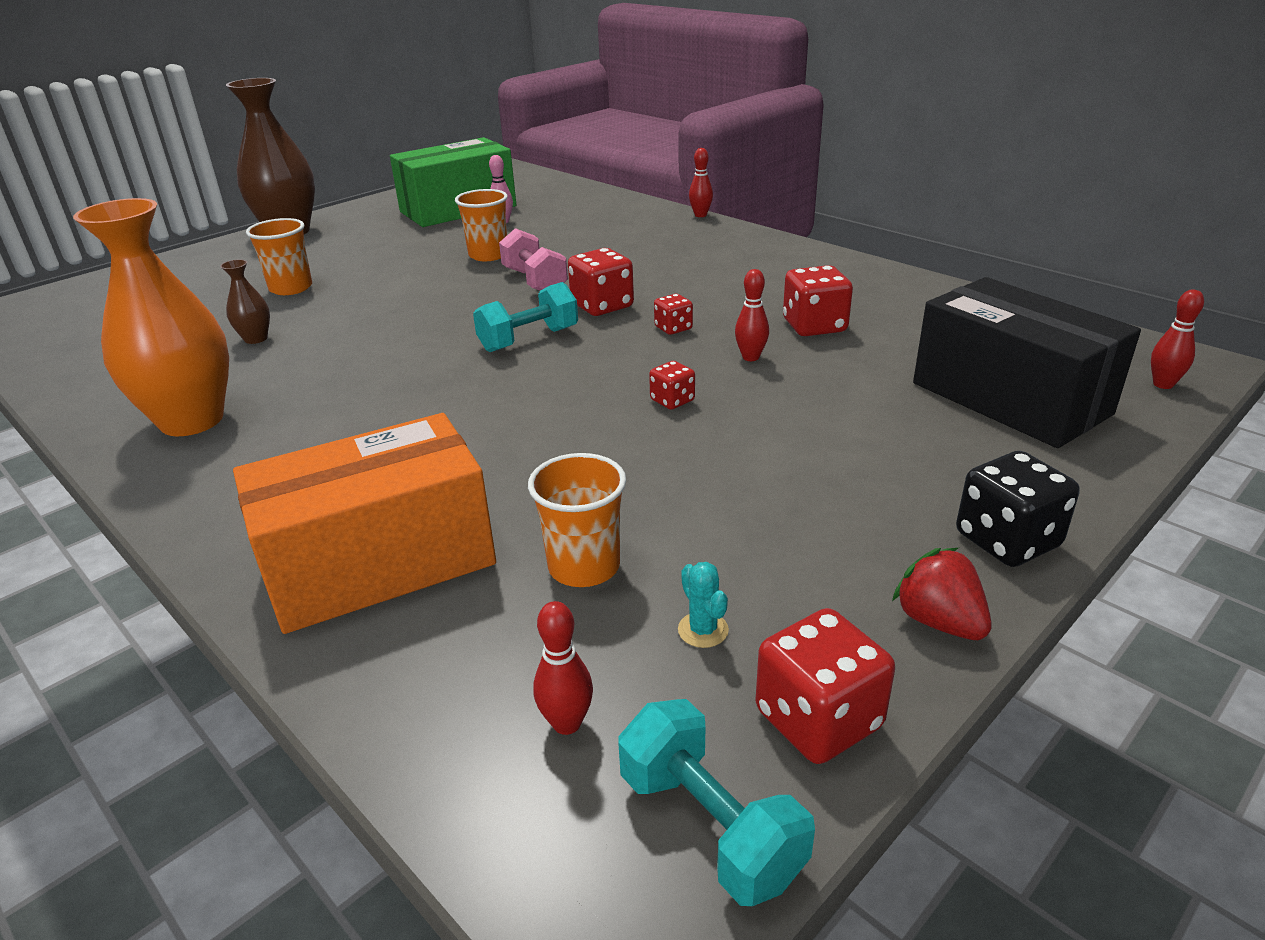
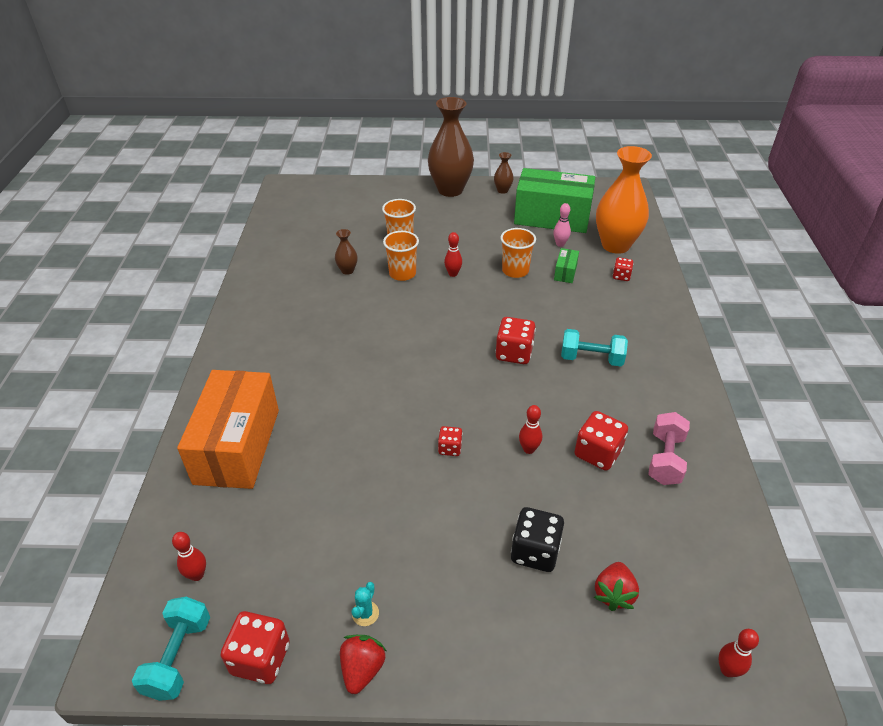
camera: 45 degrees right, 10 degrees up
orange vase [73,198,229,436] -> orange vase moved to [596,146,652,254]
orange box [233,413,496,634] -> orange box turned 75 degrees clockwise [177,370,279,489]
turquoise dumbbell [473,282,578,352] -> turquoise dumbbell moved to [561,329,628,366]
pink dumbbell [499,228,568,291] -> pink dumbbell moved to [648,412,690,485]
orange cup [528,453,626,587] -> orange cup moved to [383,231,419,281]
red dice [654,294,693,335] -> red dice moved to [613,257,633,281]
turquoise cactus [678,562,729,648] -> turquoise cactus moved to [351,582,379,626]
red bowling pin [689,148,713,217] -> red bowling pin moved to [444,232,462,277]
black box [913,277,1141,448] -> red strawberry [594,562,639,611]
black dice [956,451,1079,567] -> black dice moved to [511,507,564,572]
none -> brown vase [494,152,514,194]
none -> green box [554,248,579,283]

